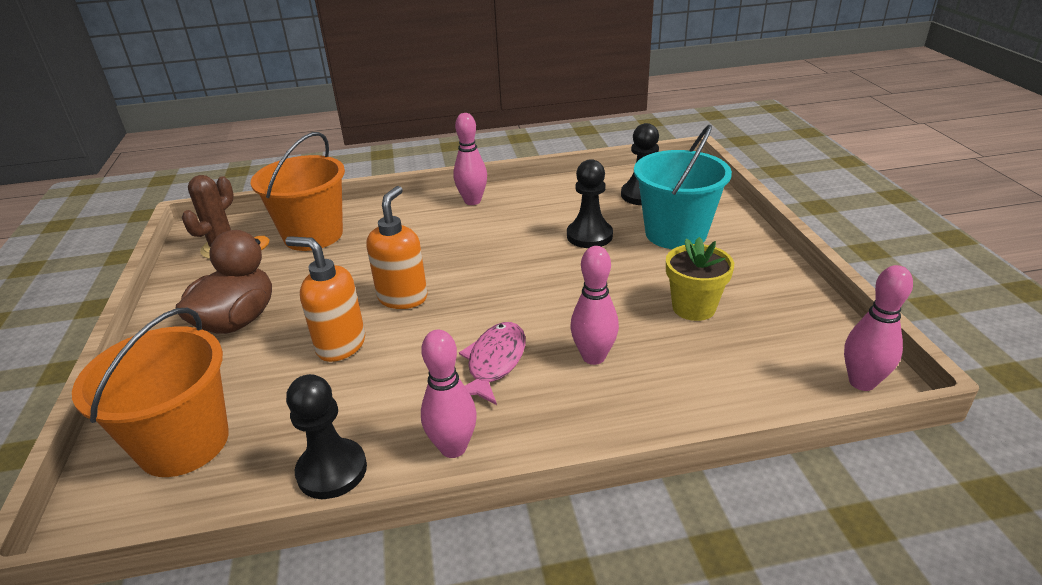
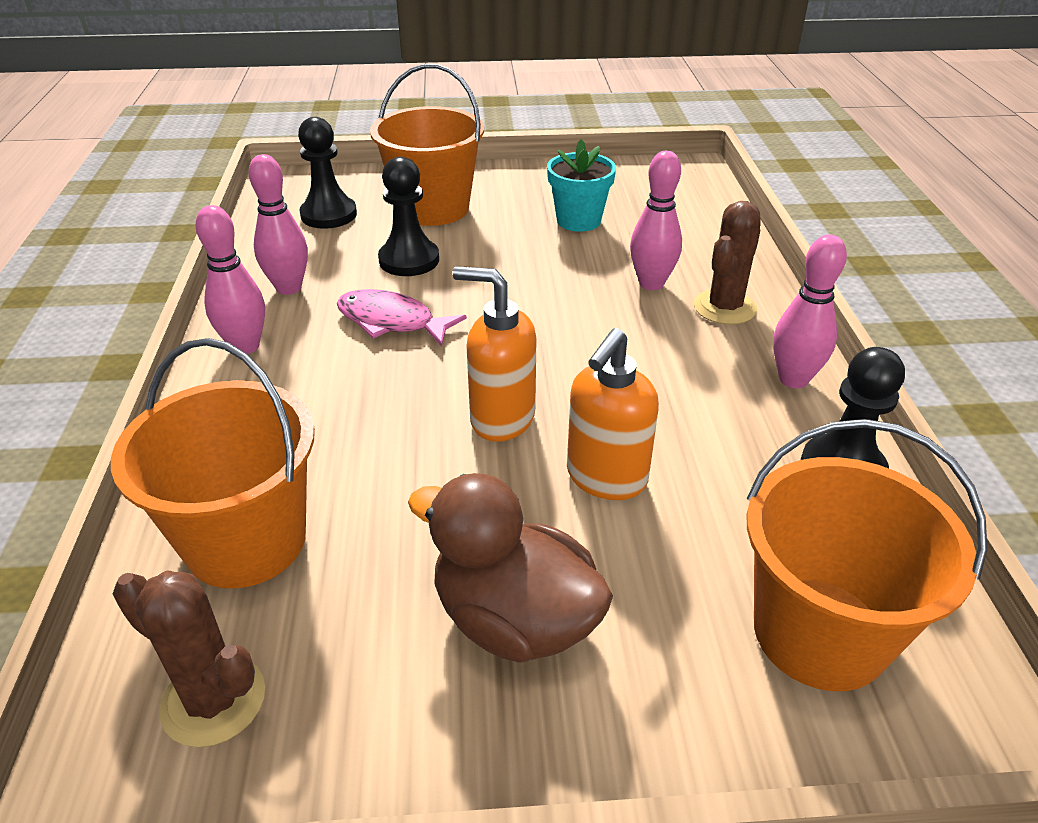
camera: 85 degrees left, 5 degrees up
pink fish [459,322,526,405] -> pink fish moved to [337,289,467,346]
turquoise bucket [634,125,732,249] -> orange bucket [370,64,484,226]
yellow flower pot [666,237,734,321] -> turquoise flower pot [547,139,616,232]
pink bowling pin [844,265,913,391] -> pink bowling pin moved to [249,154,308,295]
none -> brown cactus [694,201,760,325]

